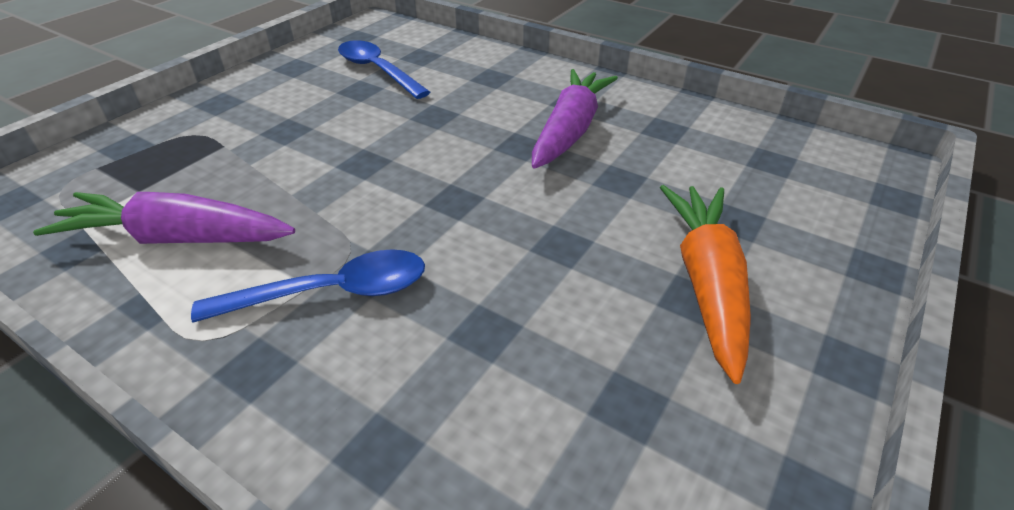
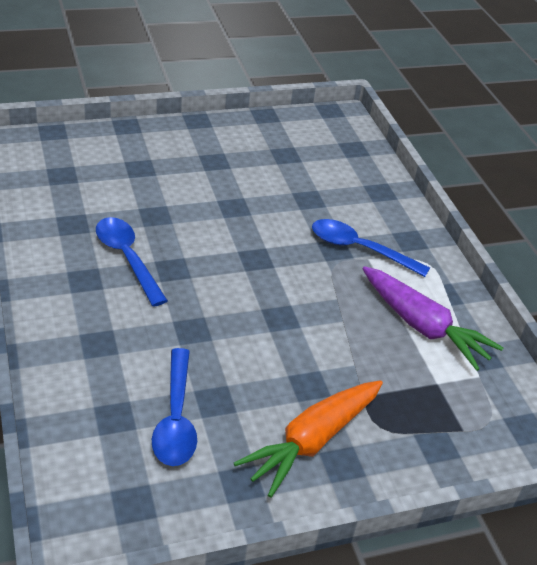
camera: 145 degrees left, 0 degrees up
purple carrot [532,69,618,169] -> blue spoon [96,217,168,307]
orange carrot [660,185,751,384] -> orange carrot moved to [234,380,383,498]

